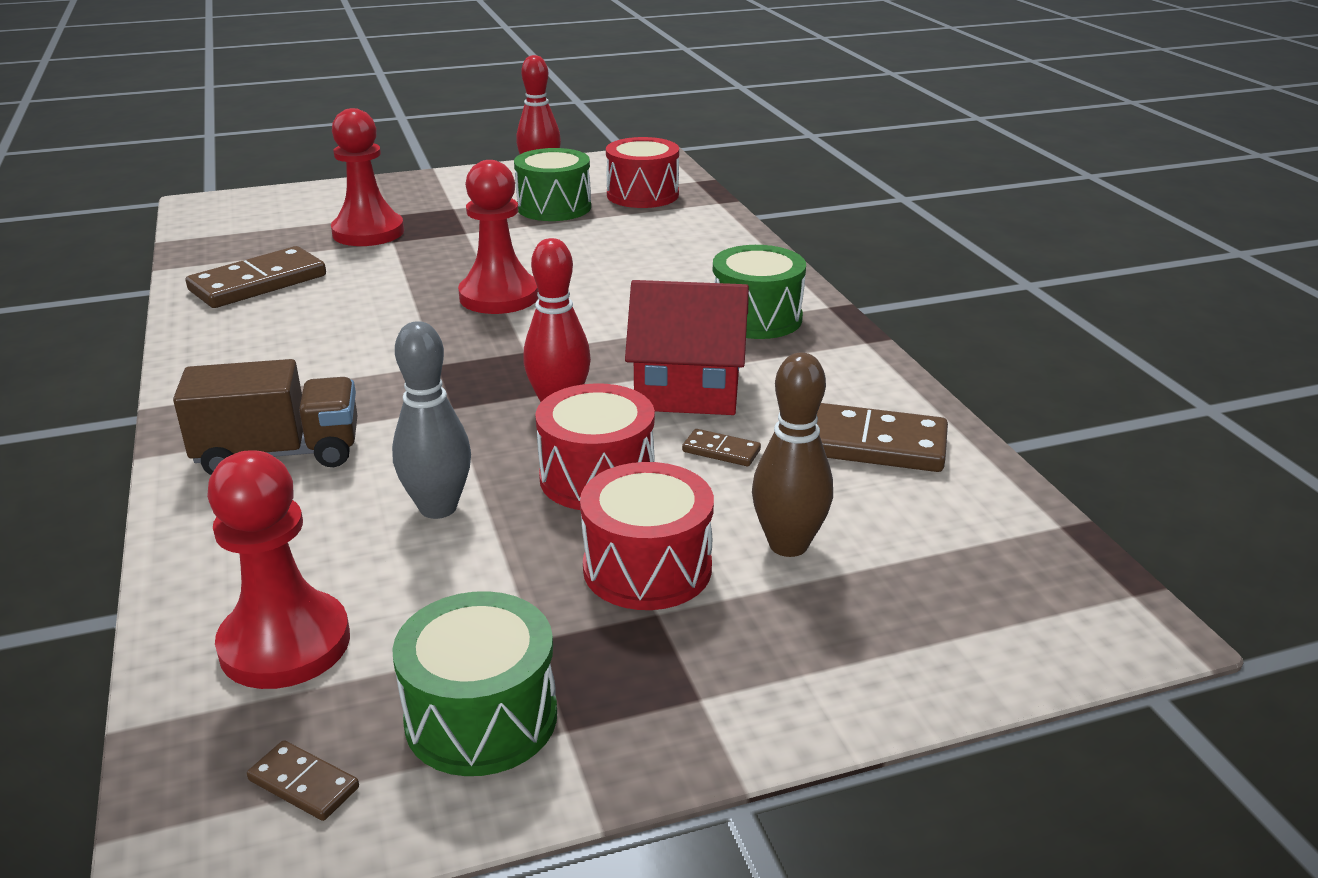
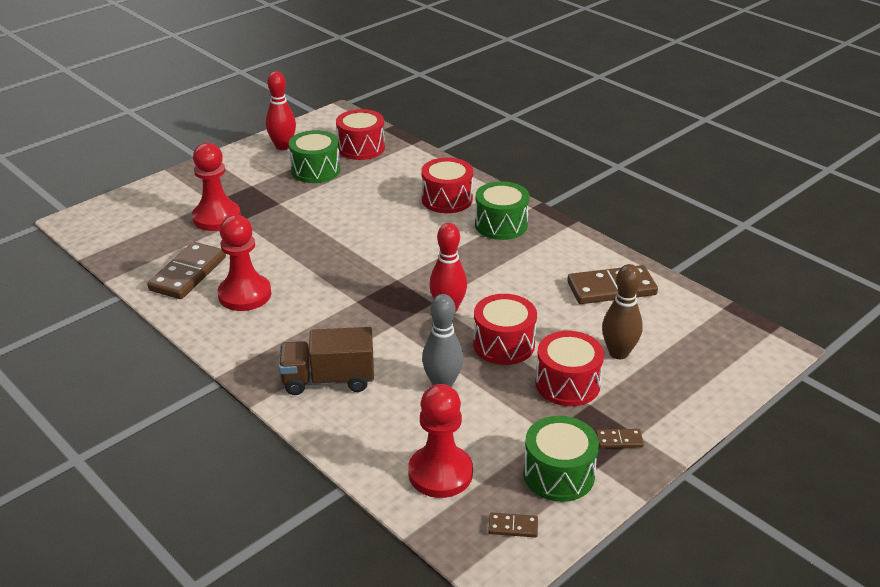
camera: 25 degrees left, 5 degrees up
brown truck [173,359,358,475] -> brown truck turned 150 degrees counterclockwise [279,327,374,395]
red pawn [458,160,538,314] -> red pawn moved to [218,215,271,311]
red house [625,280,749,415] -> none
brown domino [682,429,761,466] -> brown domino moved to [596,429,644,448]
none -> red drum [421,157,473,213]

